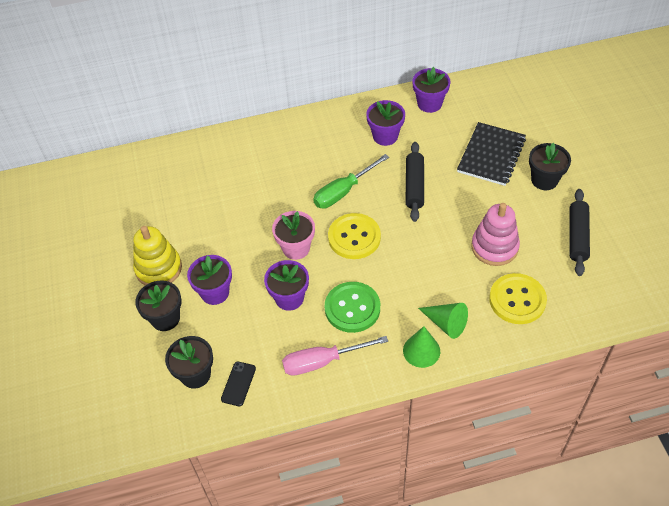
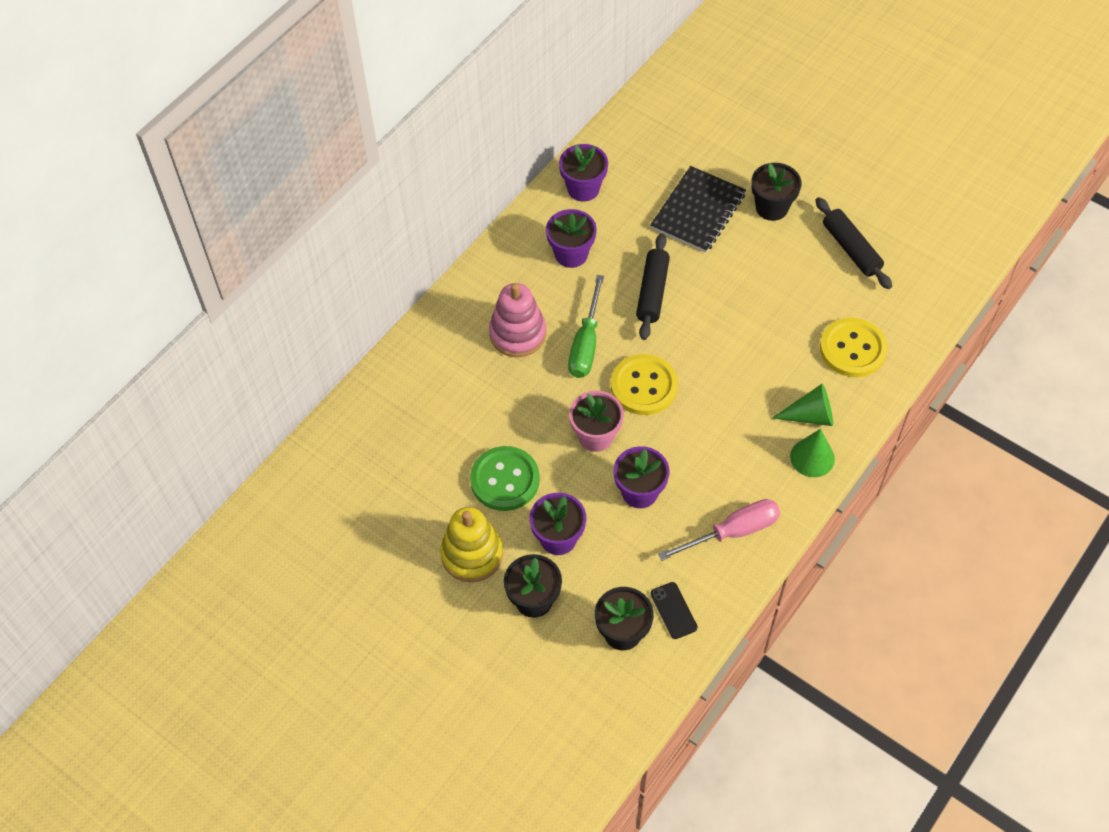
camera: 40 degrees left, 5 degrees up
pink screwdriver [282,336,388,376] -> pink screwdriver turned 150 degrees counterclockwise [658,499,780,561]
green button [325,282,380,333] -> green button moved to [470,446,540,511]
black rolling pin [406,142,424,222] -> black rolling pin turned 45 degrees clockwise [636,233,670,340]
black notebook [457,122,526,186] -> black notebook turned 45 degrees clockwise [650,166,746,253]
pink stacking toy [471,203,520,266] -> pink stacking toy moved to [489,283,546,357]

